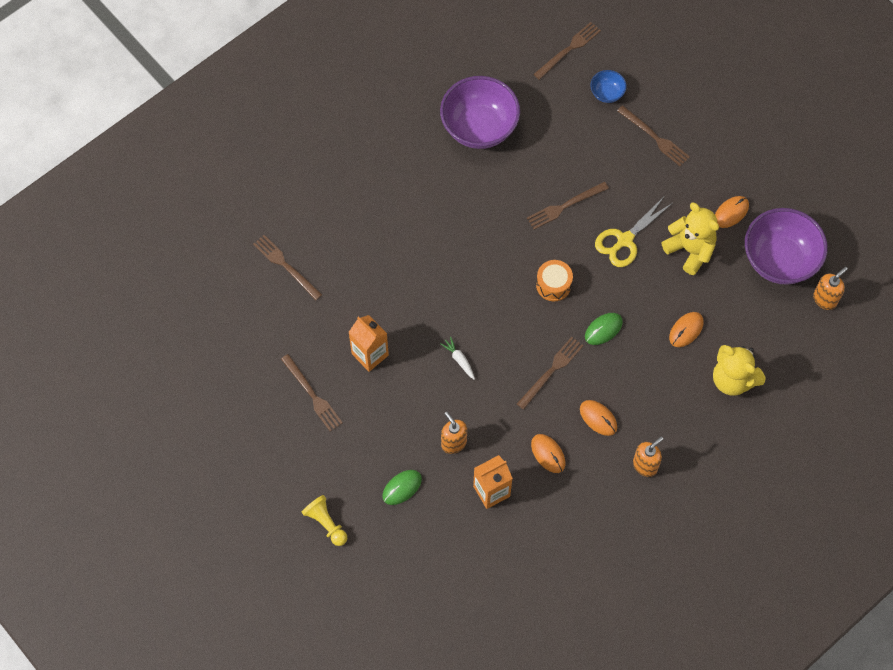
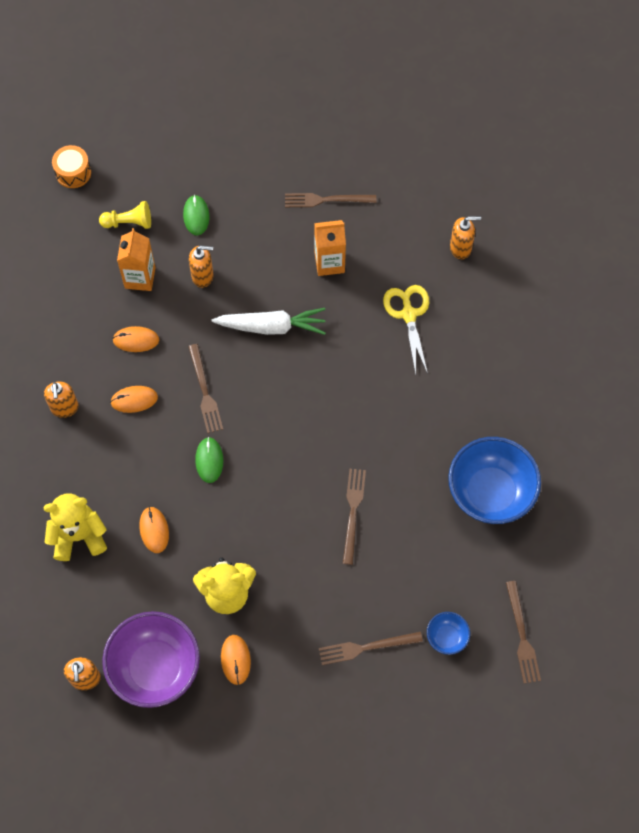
camera: 125 degrees right, 0 degrees up
brown fork [253,235,322,300] -> orange soap dispenser [450,216,481,259]
yellow pawn [301,495,347,546] -> yellow pawn moved to [99,201,151,229]
purple bowl [440,76,520,149] -> blue bowl [448,437,541,524]
white carrot [440,337,475,380] -> white carrot [212,308,326,335], size x2.14
orange drum [536,260,573,301] -> orange drum moved to [52,145,91,188]
yellow scissors [595,197,671,267] -> yellow scissors moved to [383,285,429,374]

